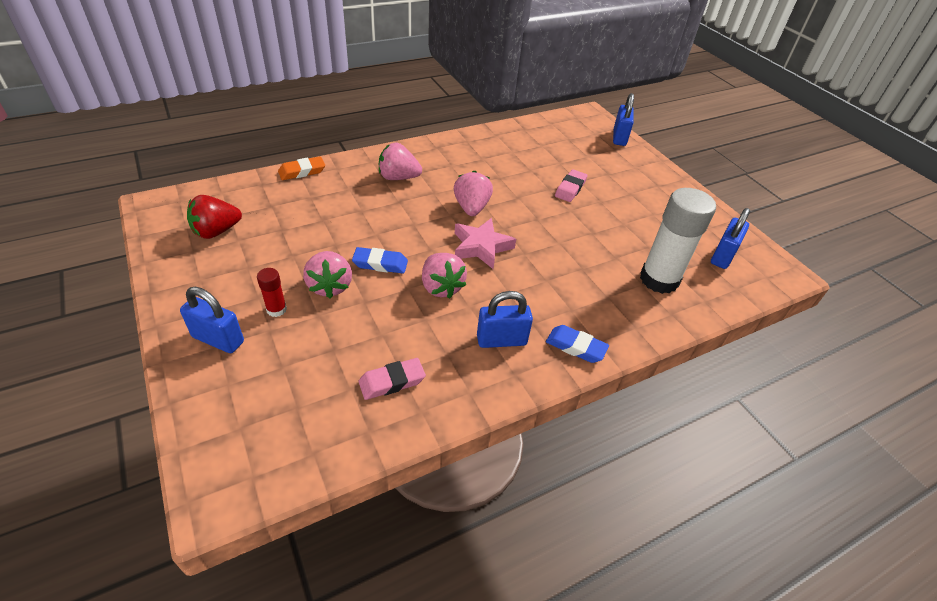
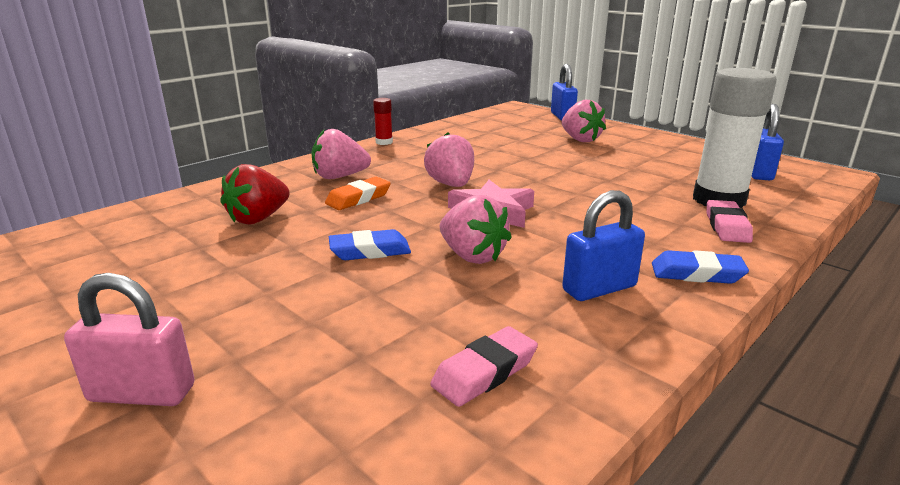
camera: 15 degrees left, 20 degrees down
blue padlock [180,287,244,353] -> pink padlock [64,273,195,406]
red strawberry [187,195,242,239] -> red strawberry moved to [220,164,290,225]
red glue stick [257,268,287,317] -> red glue stick moved to [373,98,393,145]
orange eraser [278,156,325,180] -> orange eraser moved to [325,177,391,210]
pink strawberry [303,251,352,298] -> pink strawberry moved to [562,100,606,142]
pink eraser [555,169,588,202] -> pink eraser moved to [707,200,753,243]

